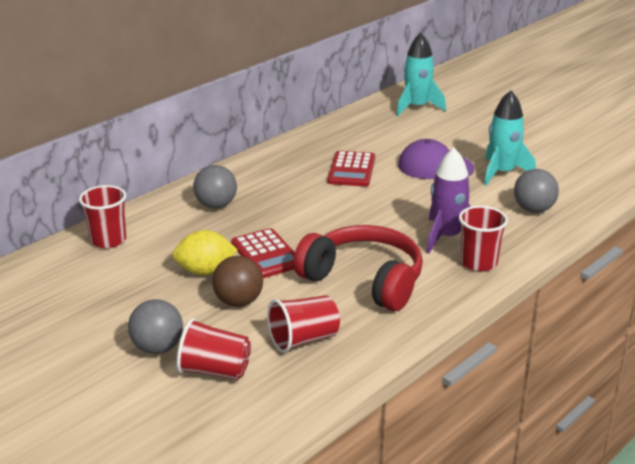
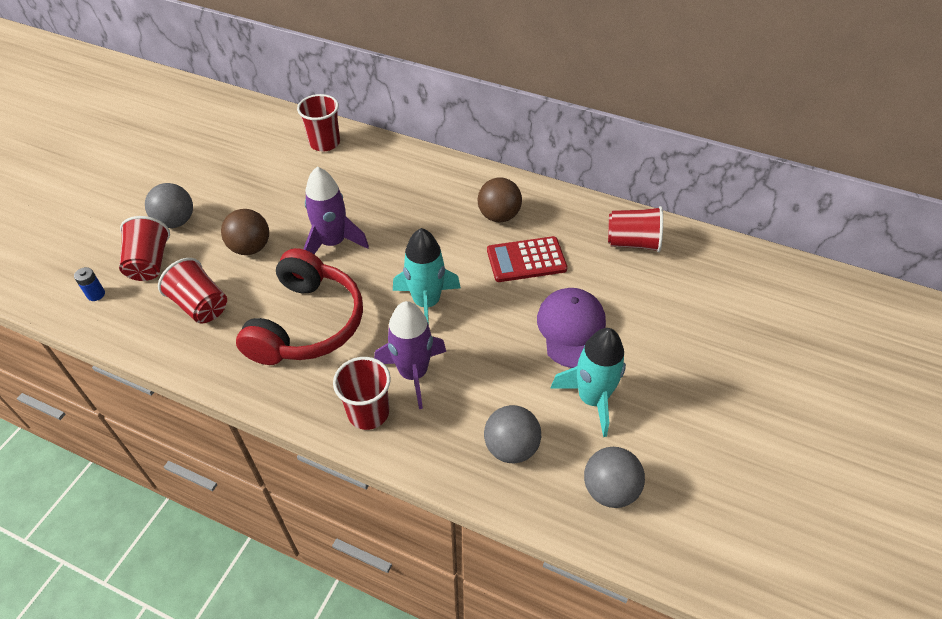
camera: 70 degrees right, 20 degrees up
yellow lemon [172,230,238,275] -> none
grey ball [193,165,237,208] -> grey ball moved to [584,447,645,508]
red calculator [231,228,295,278] -> purple rocket [304,167,369,254]
turquoise rocket [396,33,446,116] -> turquoise rocket moved to [393,228,461,325]
none -> blue battery [74,267,105,301]
none -> brown ball [477,177,522,222]
none -> red cup [608,206,663,252]

